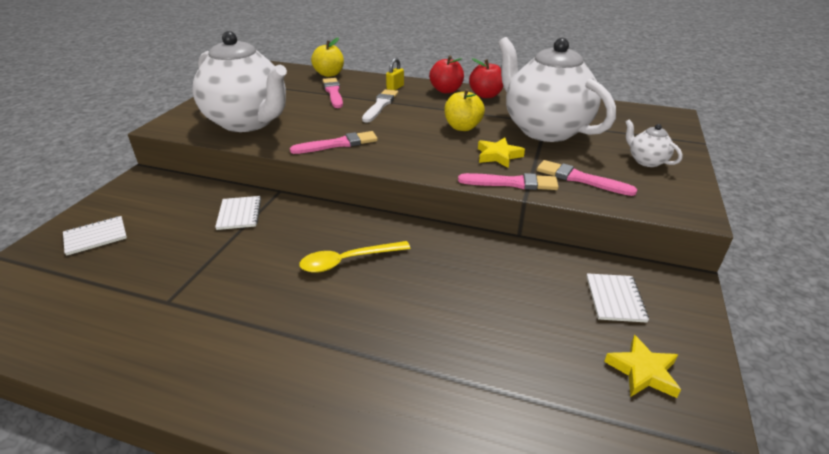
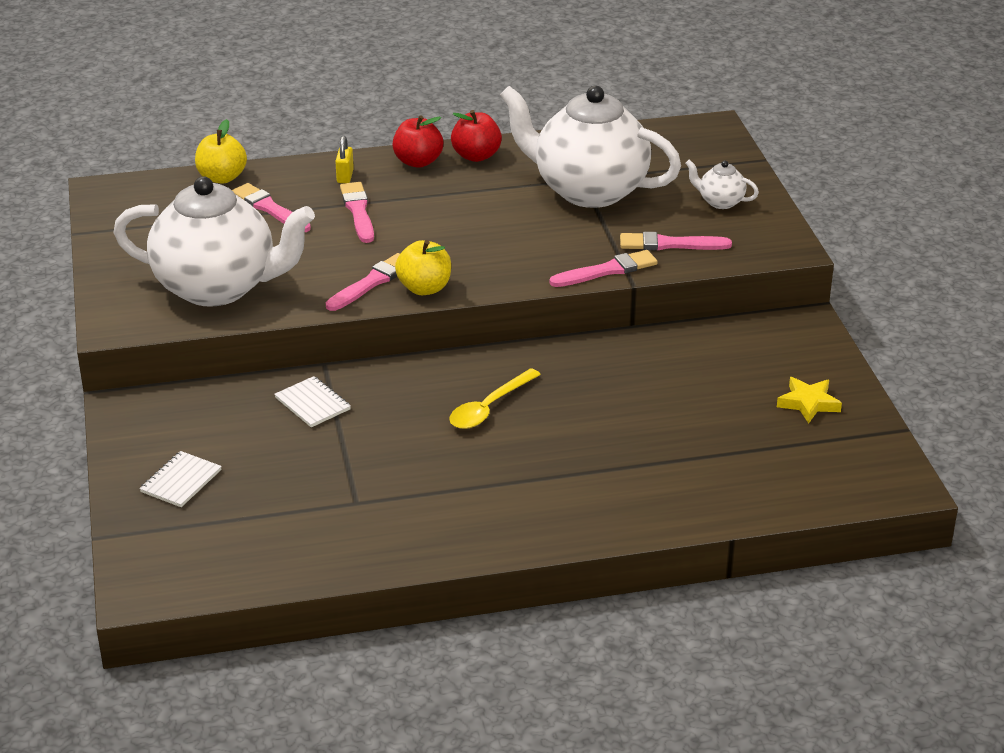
camera: 30 degrees left, 0 degrees up
white brush [362,89,398,123] -> pink brush [340,182,374,243]
yellow apple [444,89,485,131] -> yellow apple moved to [395,240,451,295]
yellow star [478,138,525,168] -> none
white notebook [587,273,649,323] -> none

